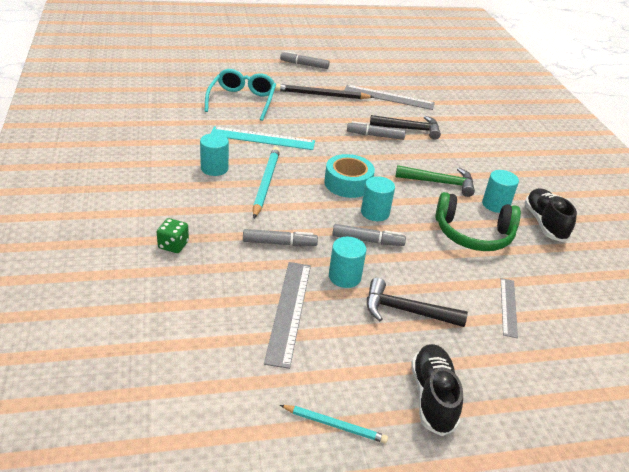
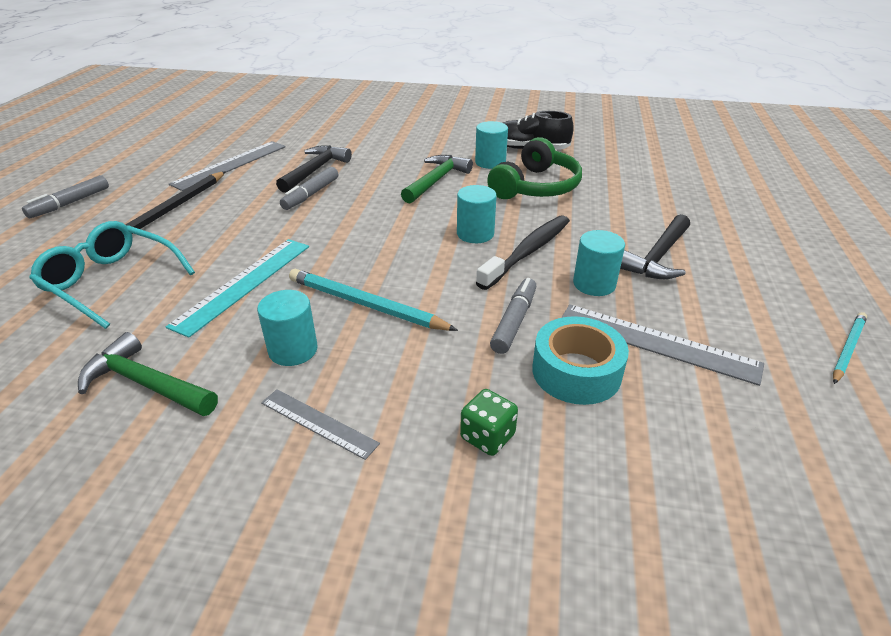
camera: 65 degrees left, 0 degrees up
turquoise tape [324,154,375,198] -> turquoise tape moved to [532,316,629,405]
grey marker [332,224,406,246] -> black toothbrush [476,215,570,290]
black shoe [411,344,463,436] -> none
grey ruler [501,278,518,338] -> grey ruler moved to [261,389,380,460]
none -> green hammer [78,332,218,416]

